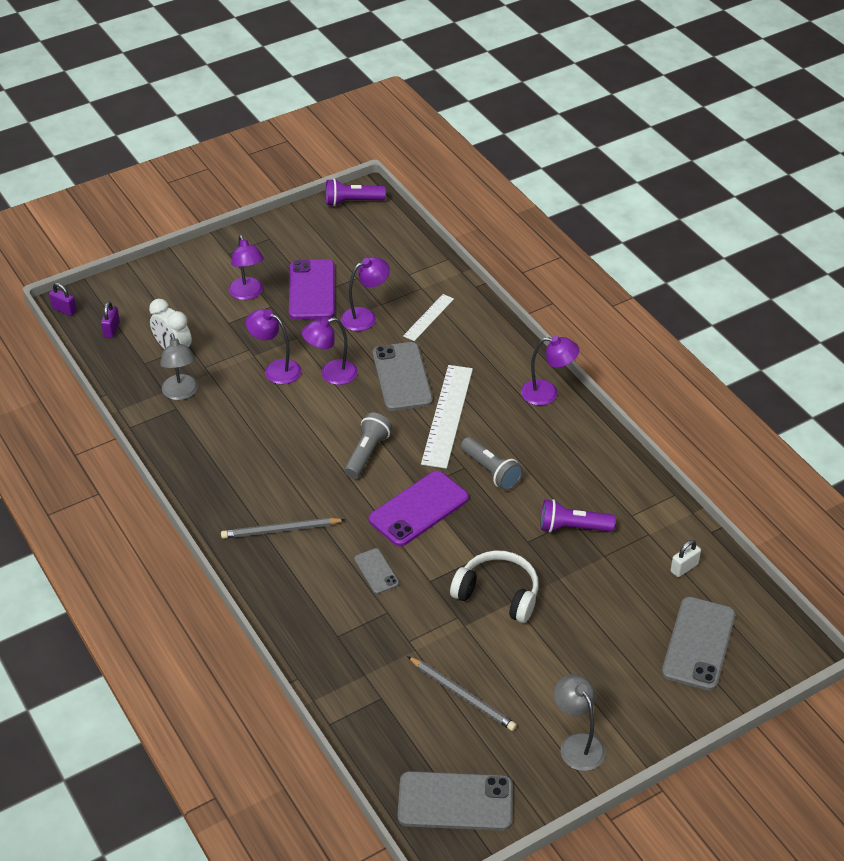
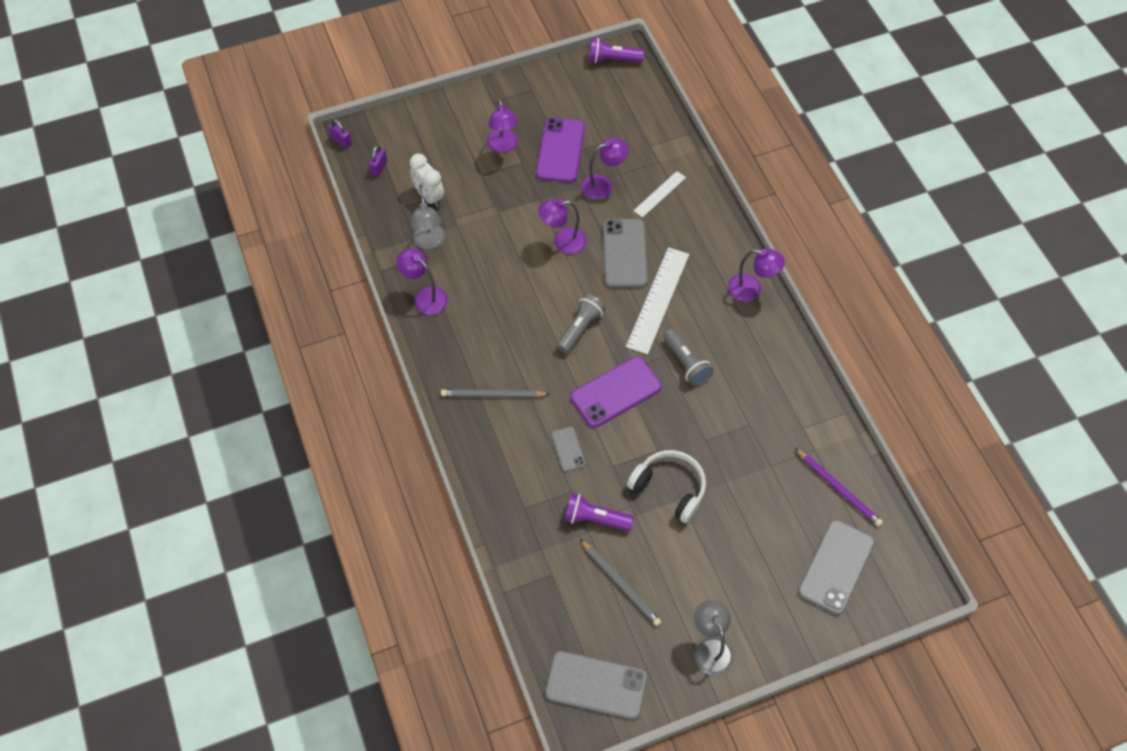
camera: 10 degrees right, 15 degrees up
purple lamp [246,309,301,384] -> purple lamp moved to [396,248,448,315]
purple flashlight [541,499,616,532] -> purple flashlight moved to [564,493,634,531]
white padlock [671,540,701,577] -> purple pencil [795,448,883,527]

